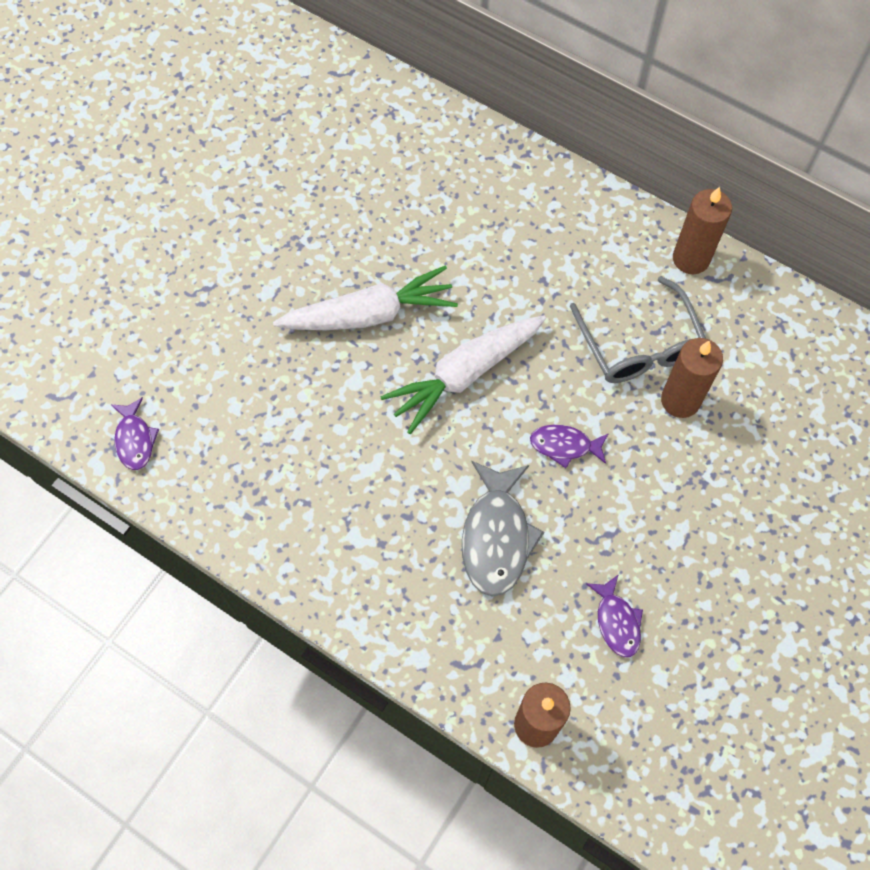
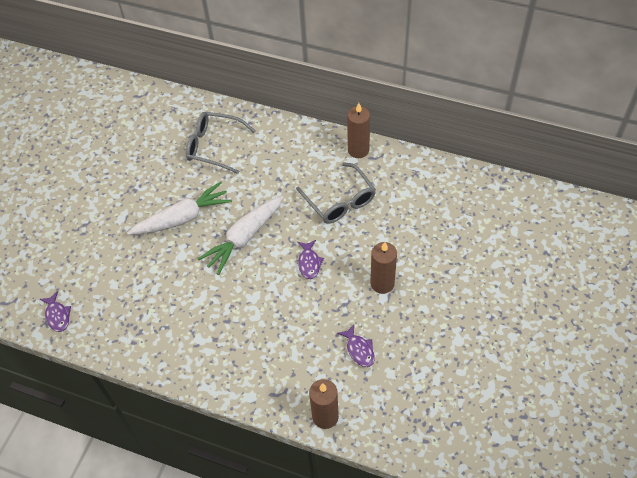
camera: 10 degrees left, 10 degrees down
grey fish [462,461,544,596] -> none
purple fish [530,425,609,468] -> purple fish turned 90 degrees counterclockwise [297,240,324,279]
brown candle [661,338,723,418] -> brown candle moved to [370,242,397,294]
none -> grey glasses [186,112,256,174]

